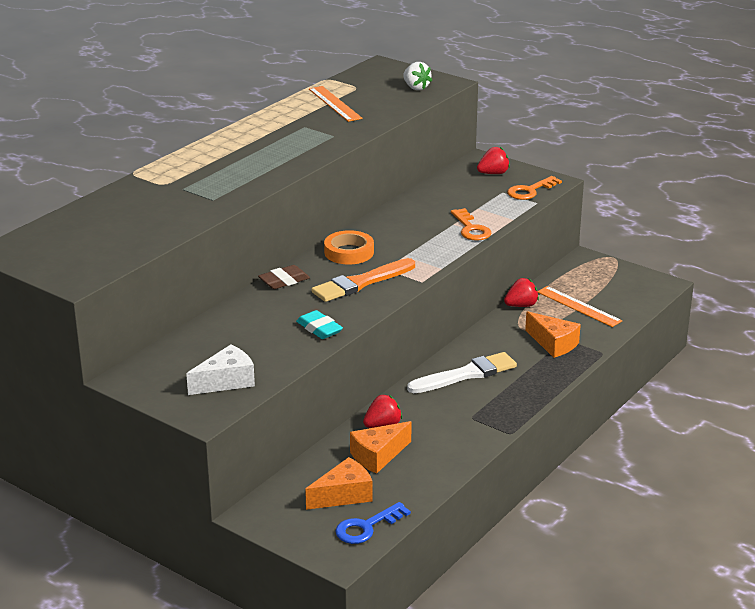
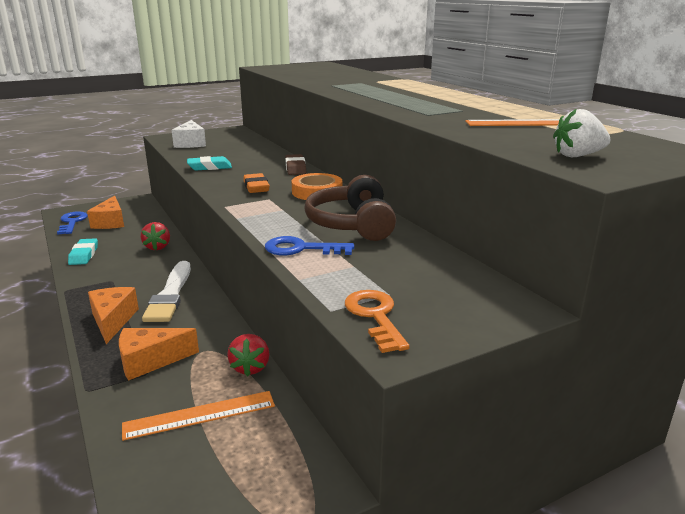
camera: 115 degrees right, 5 degrees down
orange brush [311,258,415,302] -> orange eraser [243,173,270,193]
orange cheese [350,421,412,474] -> orange cheese moved to [88,287,139,344]
orange key [451,208,491,241] -> blue key [265,236,354,256]
red strawberry [477,147,510,174] -> none
none -> turquoise eraser [68,238,98,265]
none -> brown headphones [304,175,396,241]

